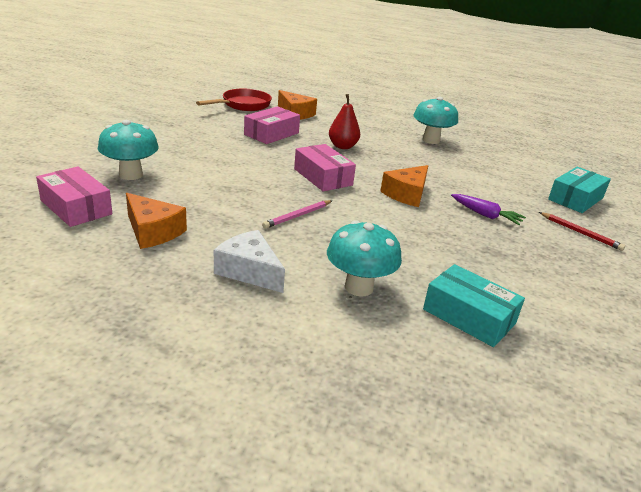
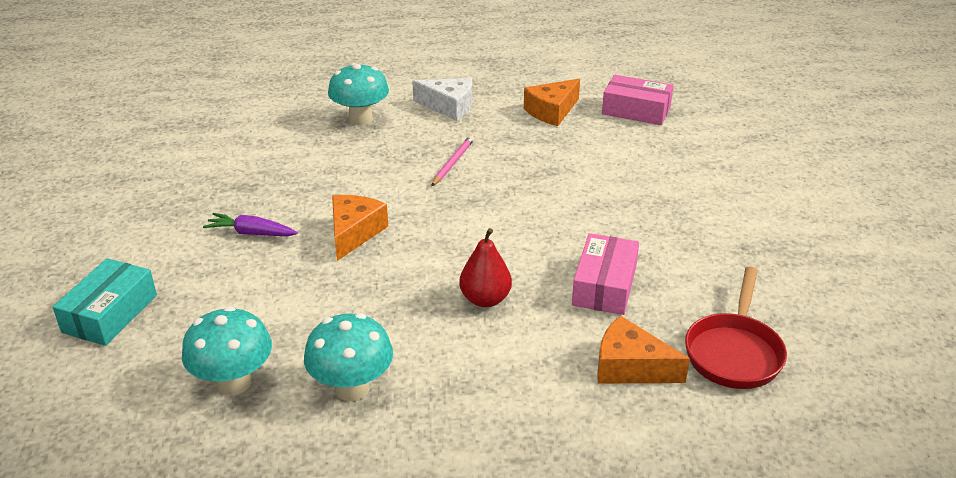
camera: 160 degrees right, 5 degrees up
turquoise mushroom [98,120,159,180] -> turquoise mushroom moved to [182,306,272,396]
orange cheese [126,193,187,249] -> orange cheese turned 60 degrees counterclockwise [524,79,580,126]
pink box [294,144,356,191] -> none
turquoise box [423,264,525,347] -> none
red pencil [539,212,625,251] -> none

